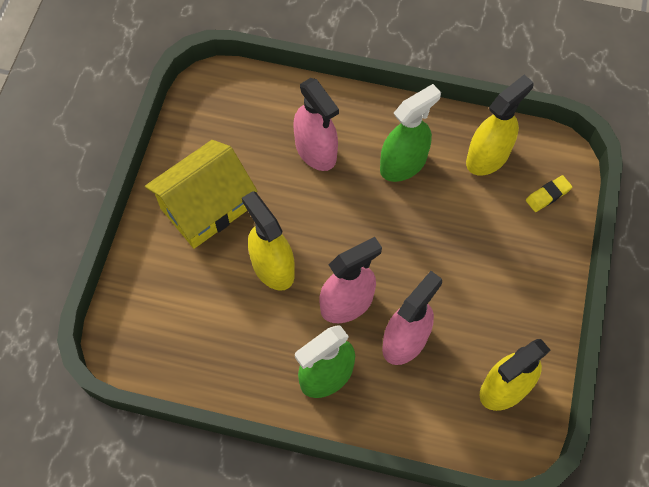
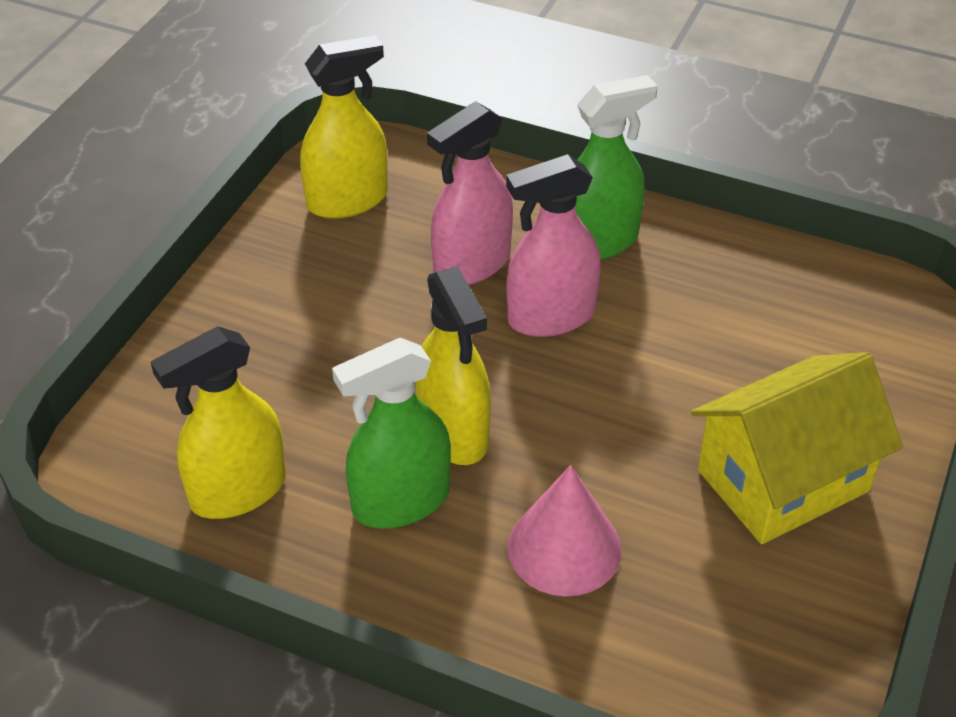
camera: 170 degrees left, 20 degrees down
yellow spray bottle [242,191,295,291] -> yellow spray bottle moved to [415,266,491,465]
pink spray bottle [294,78,339,171] -> pink cone [507,465,622,596]
yellow eraser [526,175,572,212] -> none

